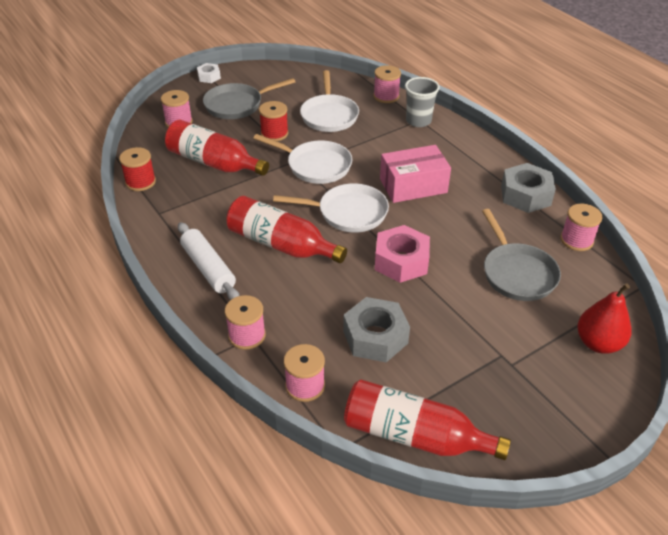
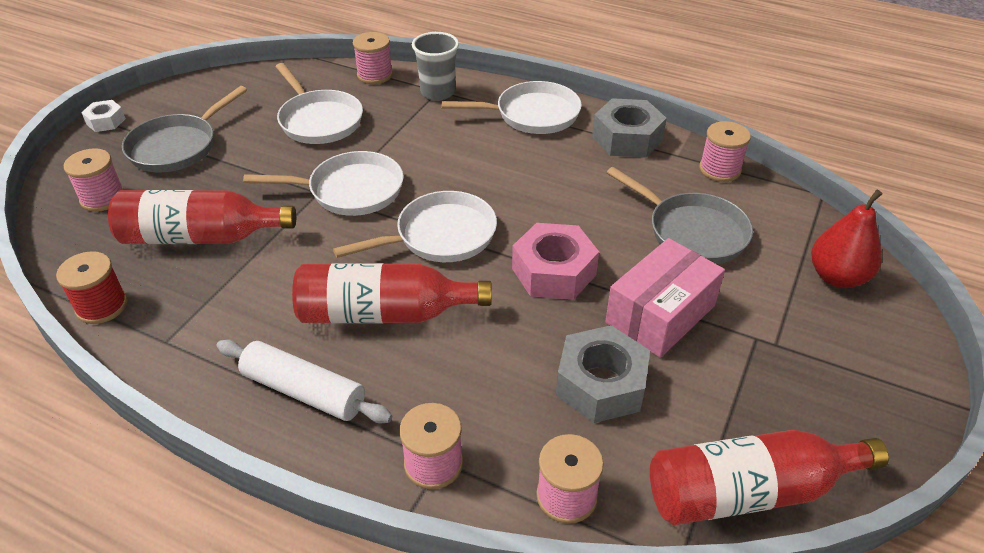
camera: 30 degrees left, 0 degrees up
red spool [259,101,289,141] -> none
pink box [380,145,451,203] -> pink box moved to [605,238,725,358]
none -> white pan [441,81,581,134]

